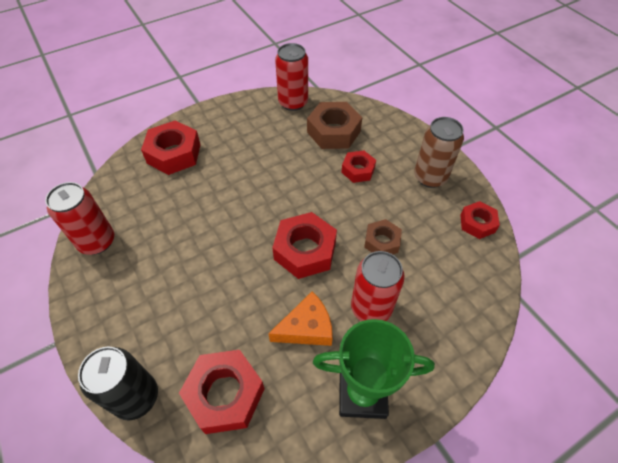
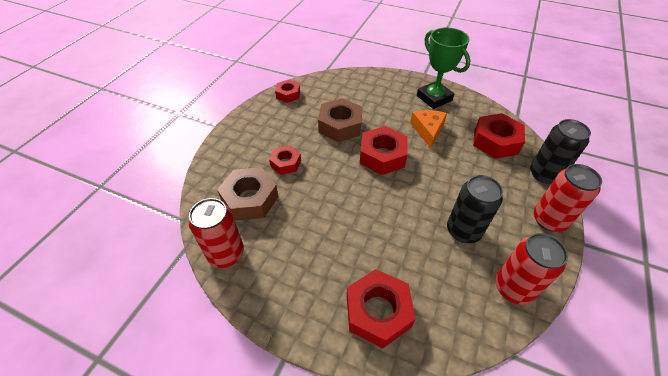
camera: 125 degrees left, 5 degrees down
orange cheese [268,292,333,346] -> orange cheese turned 60 degrees clockwise [410,110,447,148]
red can [351,251,405,321] -> red can moved to [534,164,602,232]
brown nut [364,219,402,254] -> brown nut [318,98,363,142], size x1.67
brown can [414,117,464,188] -> none
none -> black can [447,175,503,243]

